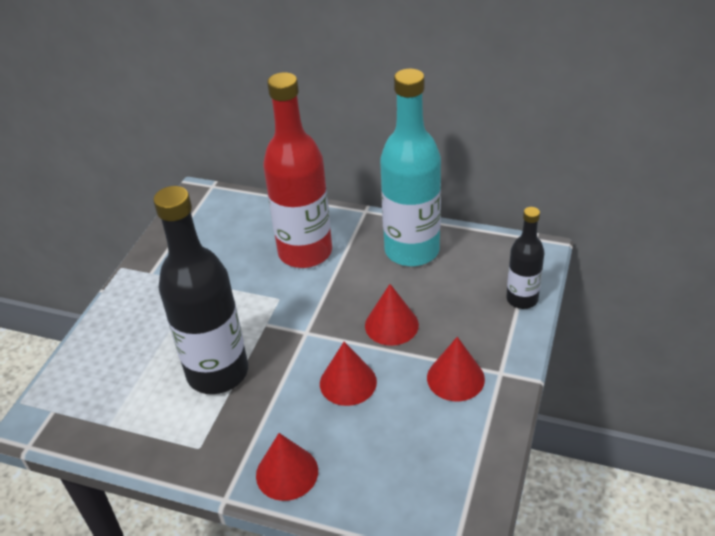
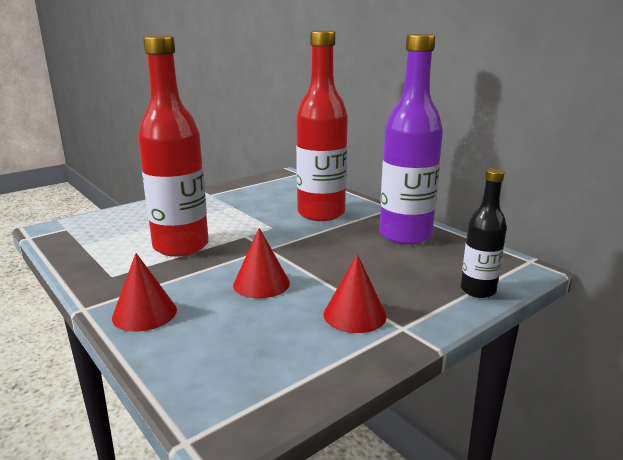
camera: 30 degrees right, 20 degrees down
black bottle [153,186,248,394] -> red bottle [138,36,209,257]
red cone [365,284,419,346] -> none
turquoise bottle [380,68,441,266] -> purple bottle [379,34,443,245]

